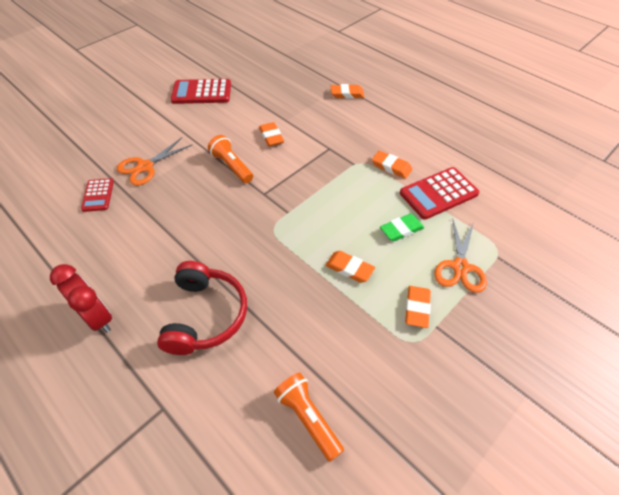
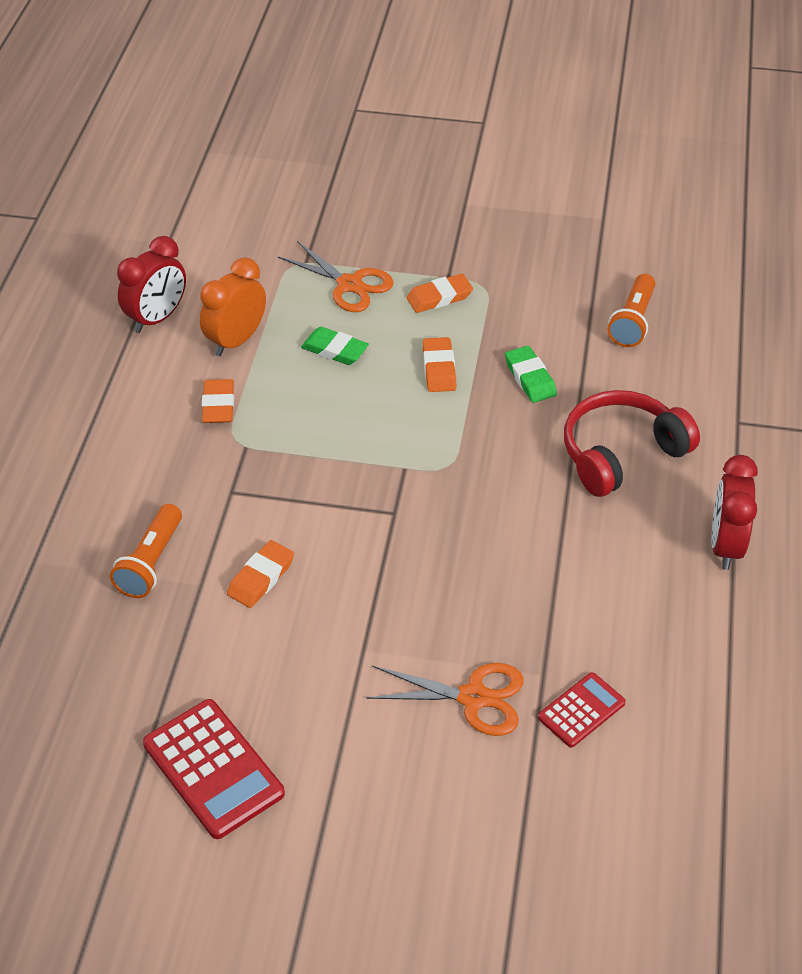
camera: 125 degrees left, 5 degrees down
orange flashlight [208,135,253,183] -> orange flashlight moved to [110,504,182,598]
orange eraser [331,84,364,99] -> none
red calculator [400,167,479,220] -> orange clock [200,257,266,356]
orange scissors [434,220,487,293] -> orange scissors turned 60 degrees clockwise [278,241,394,312]
none -> red clock [117,236,186,333]
none -> green eraser [505,346,557,403]

